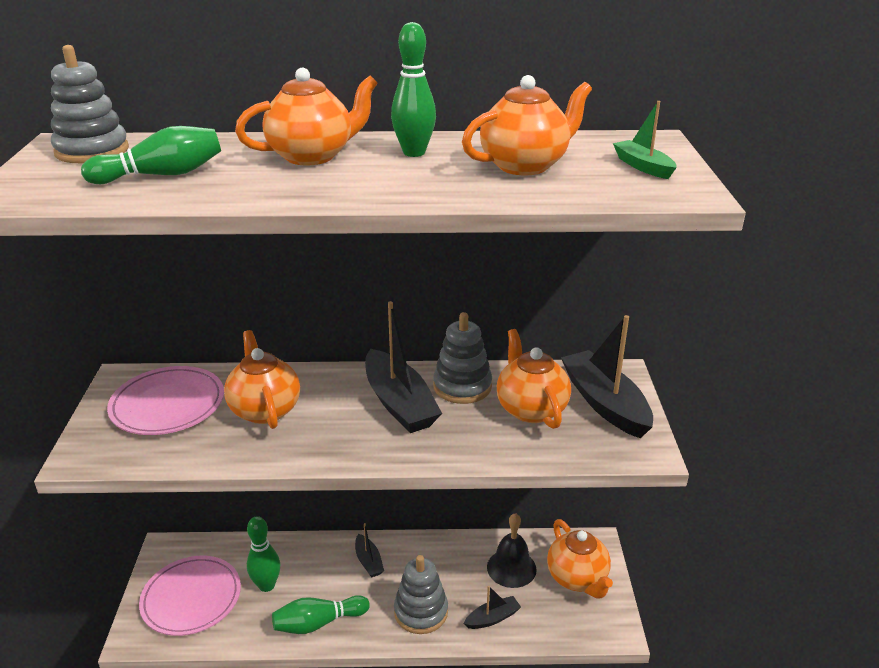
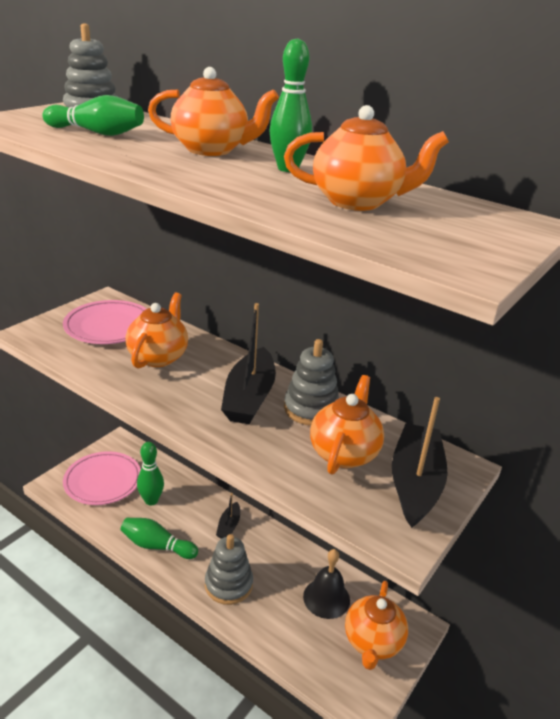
camera: 35 degrees right, 0 degrees up
black boat [463,586,521,629] -> none
green boat [613,101,677,179] -> none

